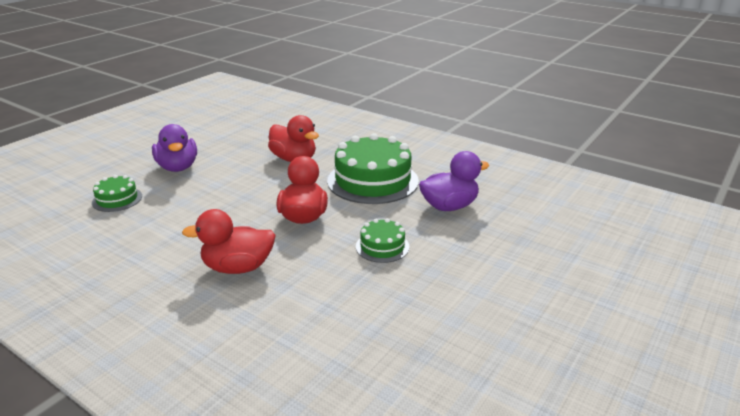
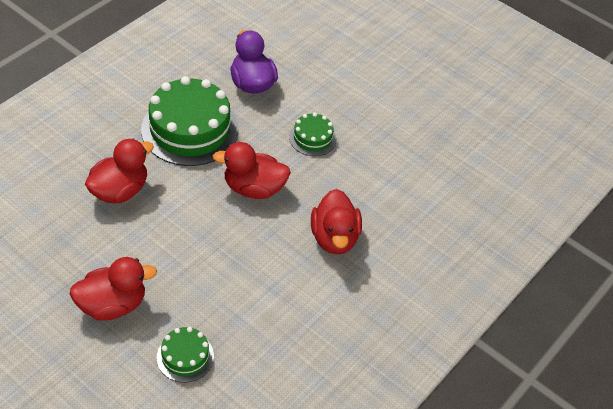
camera: 90 degrees left, 20 degrees up
purple duck [152,124,197,172] -> red duck [69,257,157,321]

